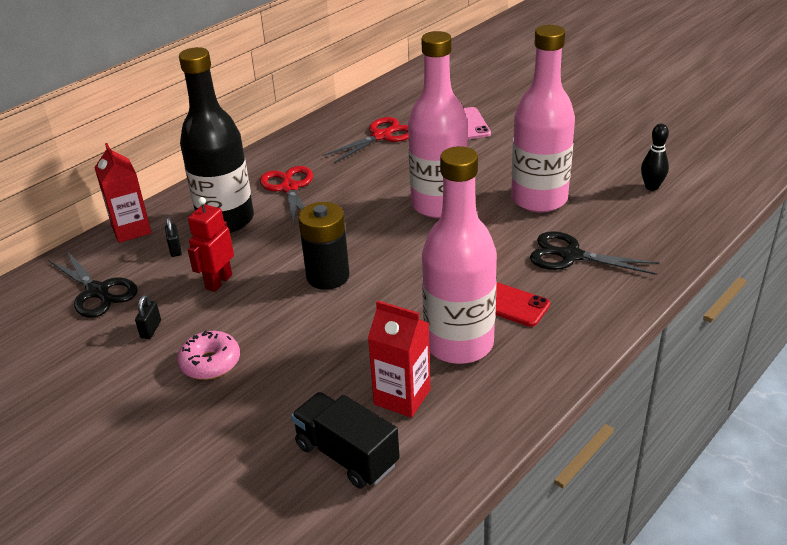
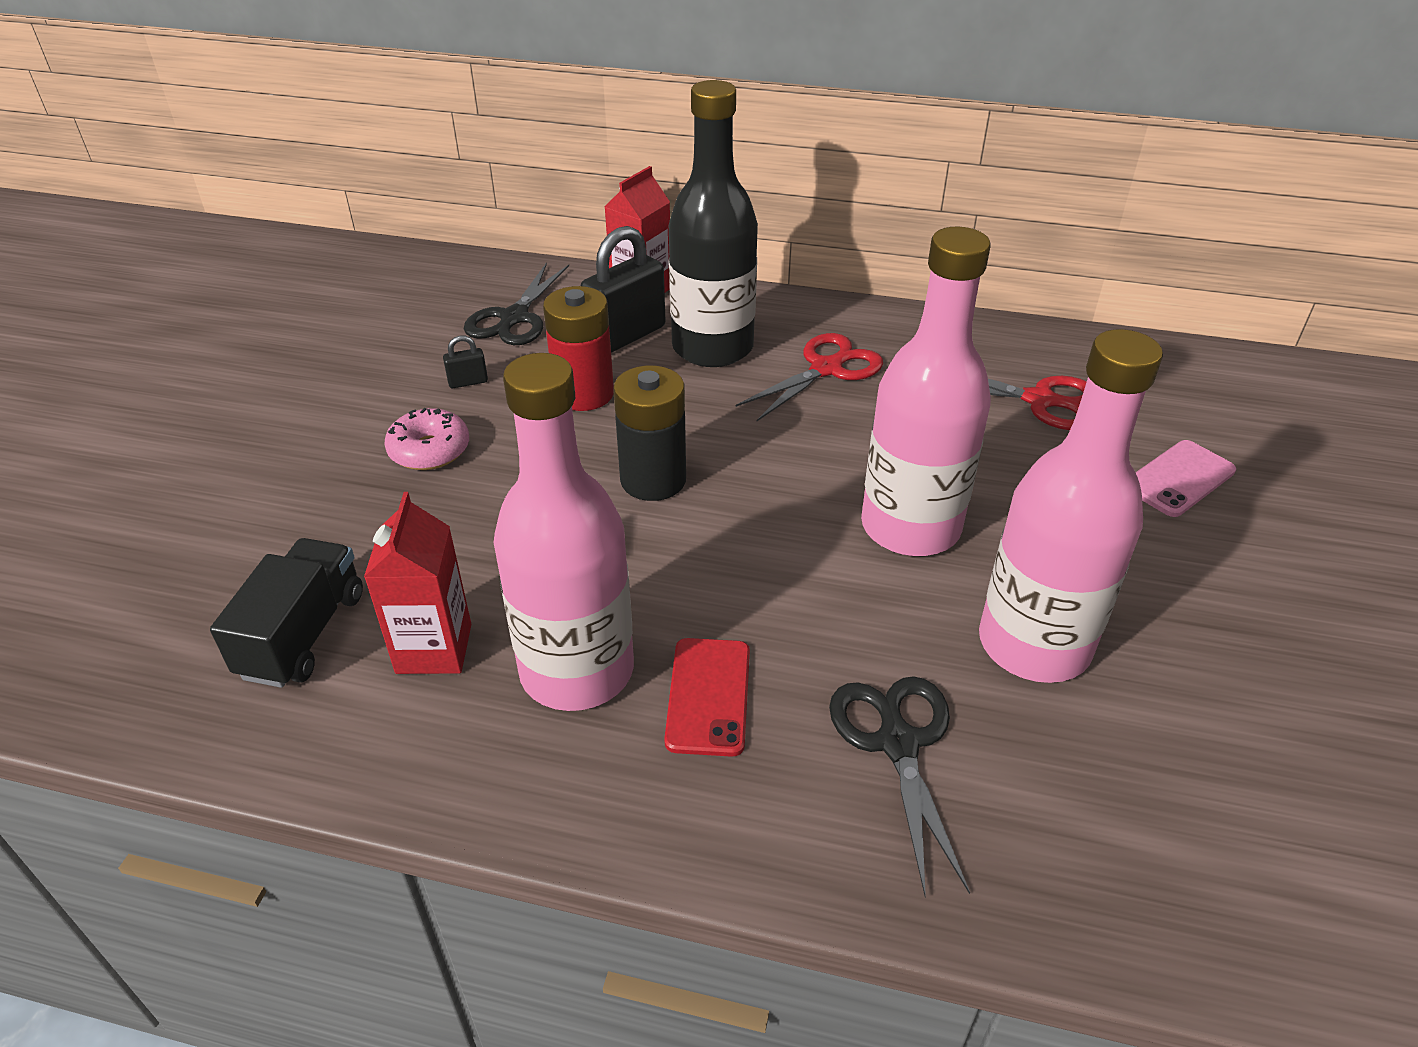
camera: 60 degrees right, 5 degrees up
black padlock [165,217,182,257] -> black padlock [581,226,665,353], size x2.28
red robot [188,197,234,292] -> red battery [543,286,614,411]
black bowling pin [641,124,669,191] -> none

